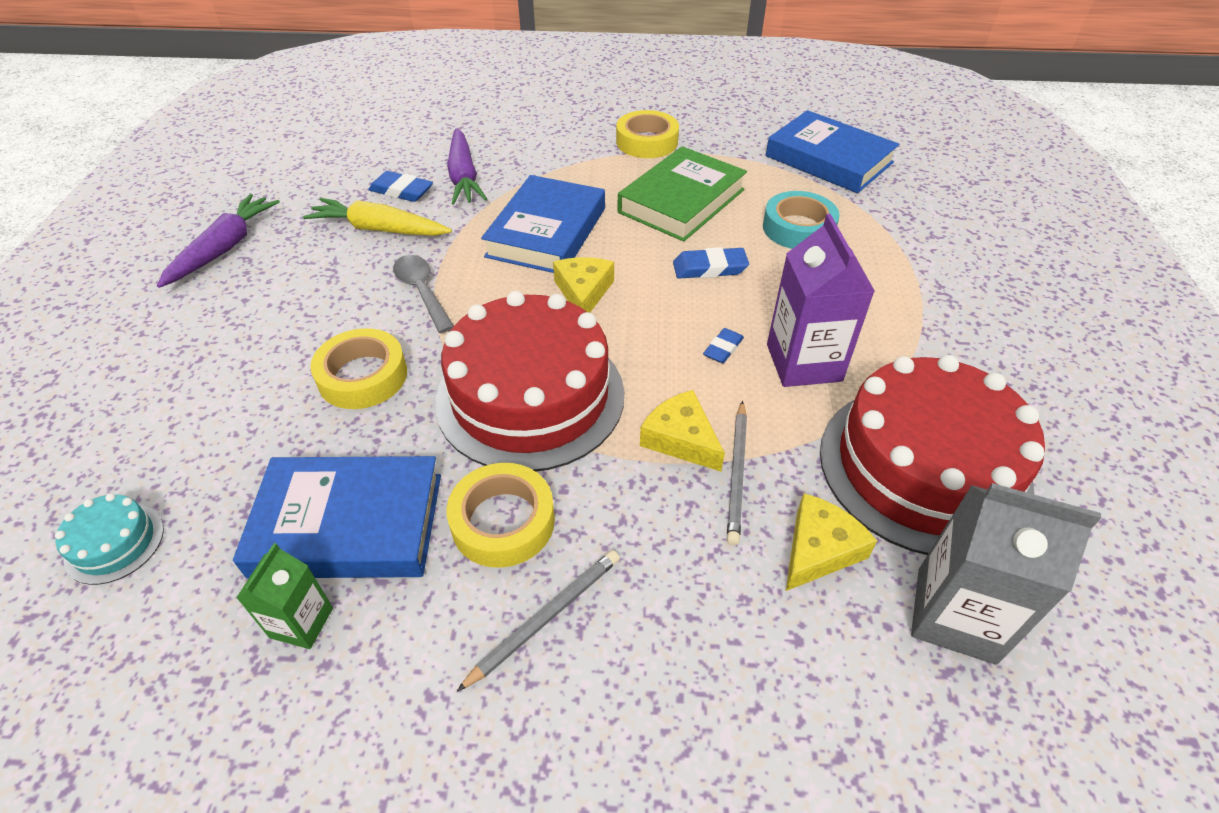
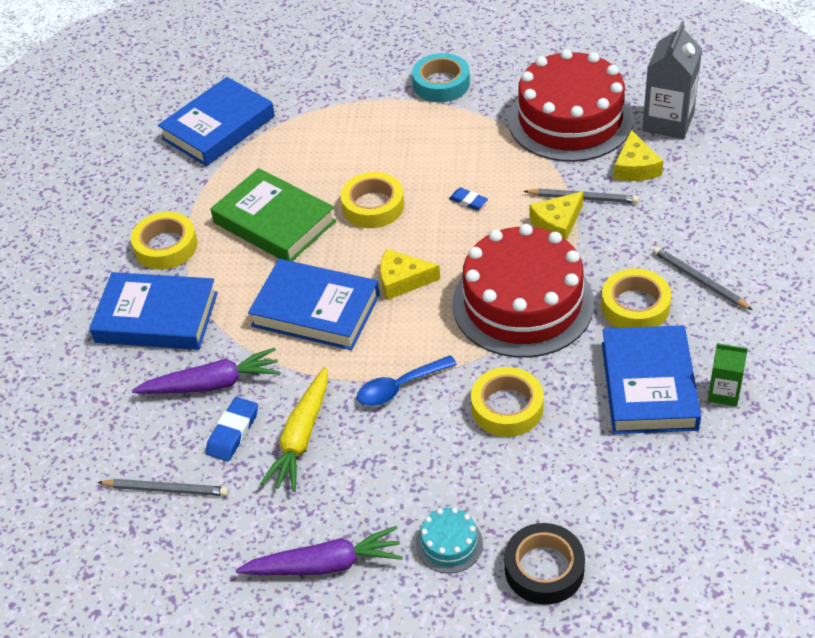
camera: 85 degrees left, 0 degrees up
turquoise cake [55,493,164,585] -> turquoise cake moved to [416,508,483,573]
purple carrot [157,194,280,288] -> purple carrot turned 150 degrees clockwise [236,526,403,575]
grey spoon [393,255,454,333] -> blue spoon [357,355,457,406]
blue eraser [673,247,749,279] -> yellow tape [340,172,404,228]
turquoise tape [763,191,840,249] -> turquoise tape moved to [412,53,470,102]
purple carton [767,214,875,387] -> none
yellow cheese [786,493,877,591] -> yellow cheese turned 135 degrees counterclockwise [614,130,663,181]
none -> blue book [89,272,218,350]
none -> grey pencil [98,479,229,496]
none -> black tape [504,523,585,605]

